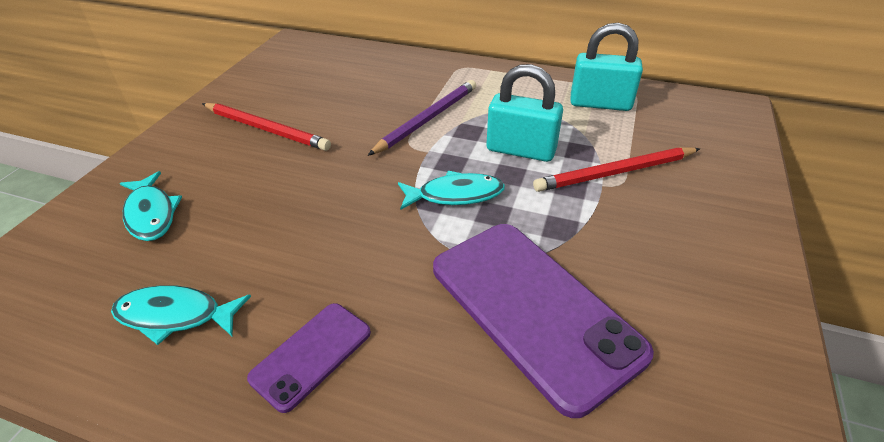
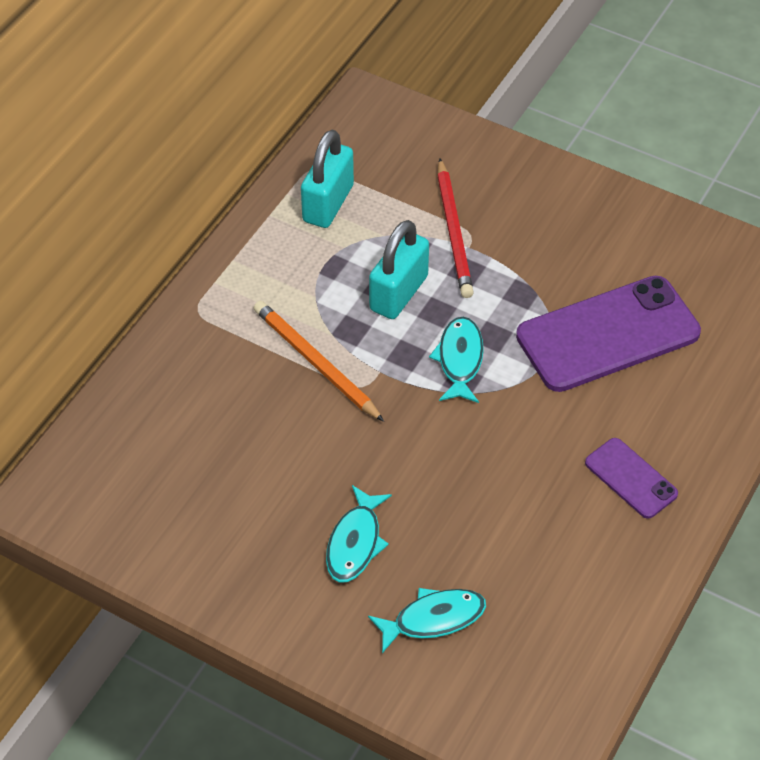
camera: 80 degrees left, 10 degrees up
turquoise fish [111,285,251,345] -> turquoise fish moved to [326,485,392,582]
red pencil [202,103,331,151] -> none
purple pencil [368,80,476,156] -> orange pencil [254,301,384,422]

